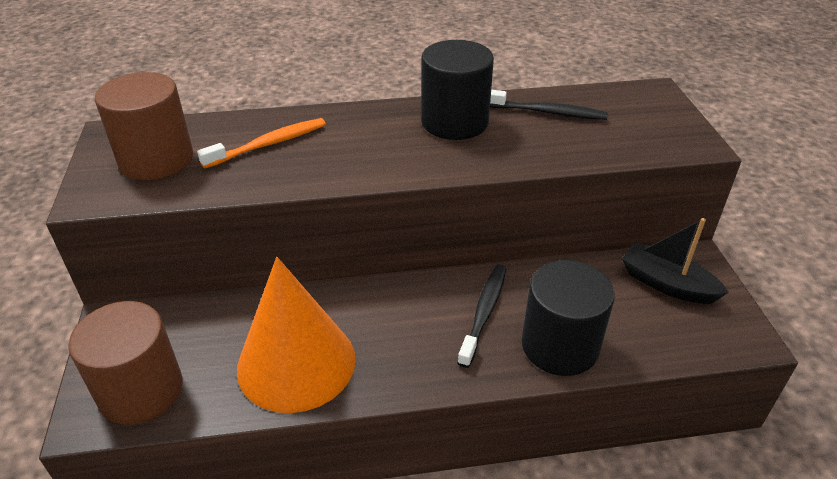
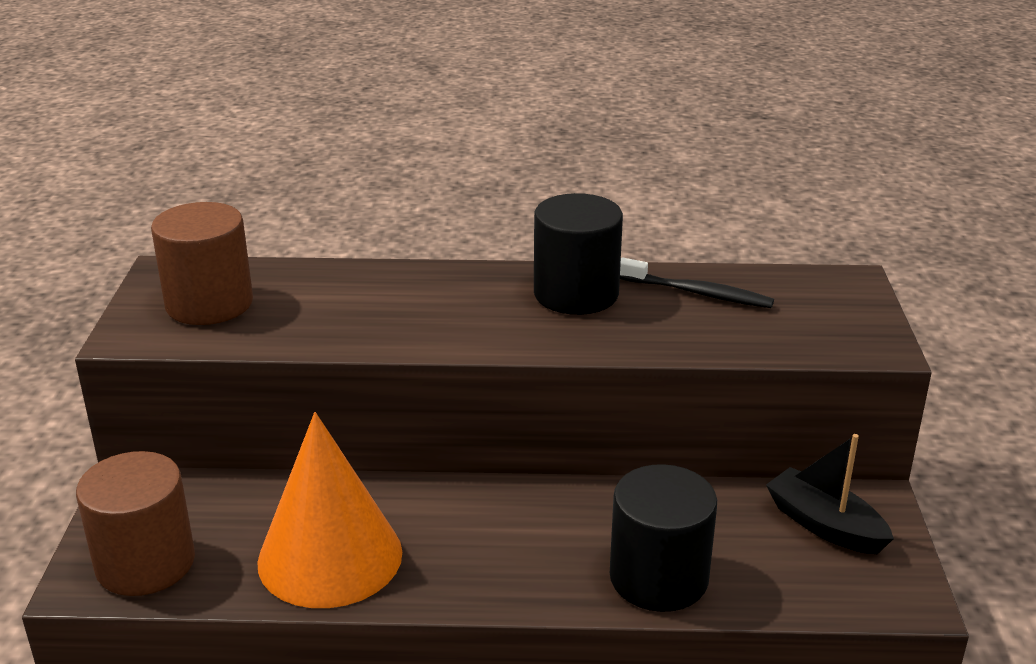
camera: 10 degrees right, 10 degrees down
orange toothbrush [197,118,326,168] -> none
black toothbrush [457,264,506,368] -> none

